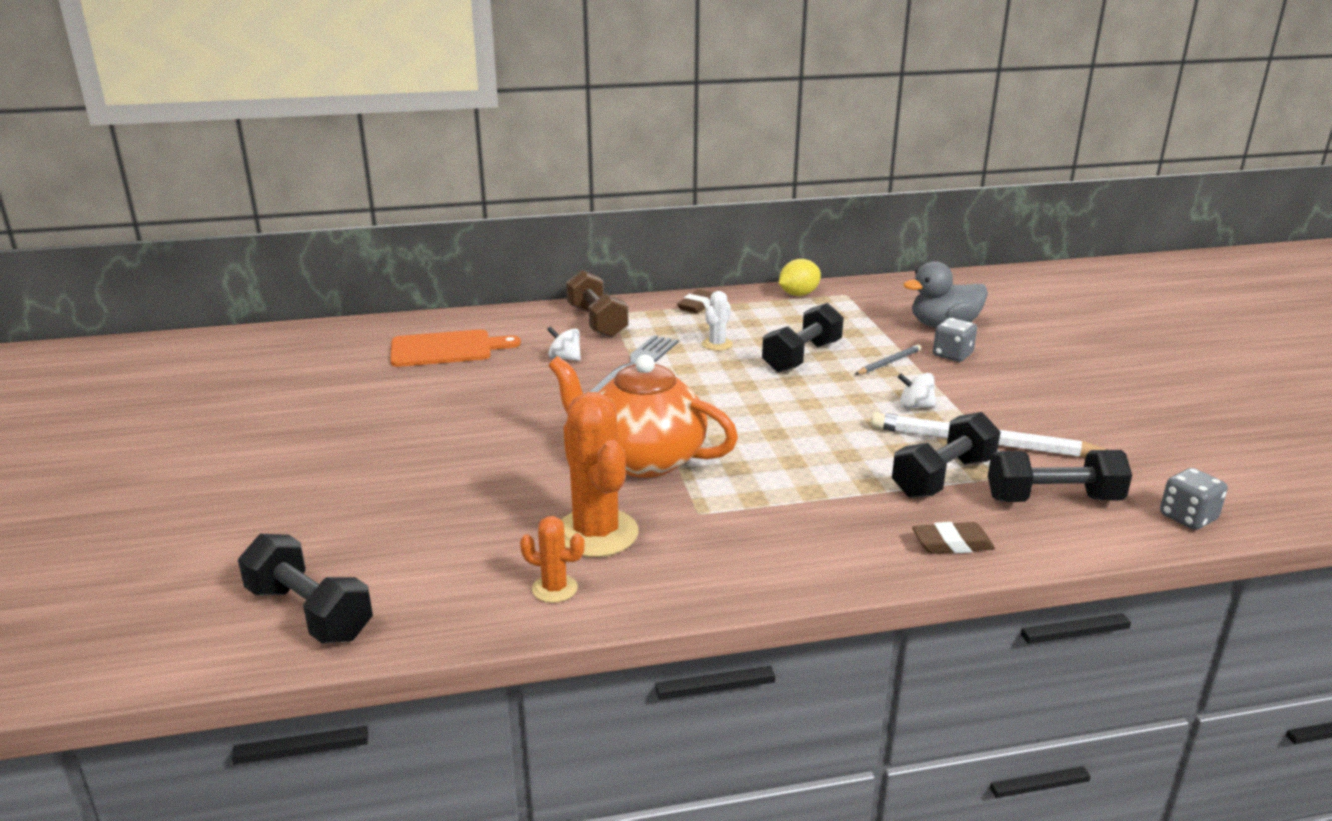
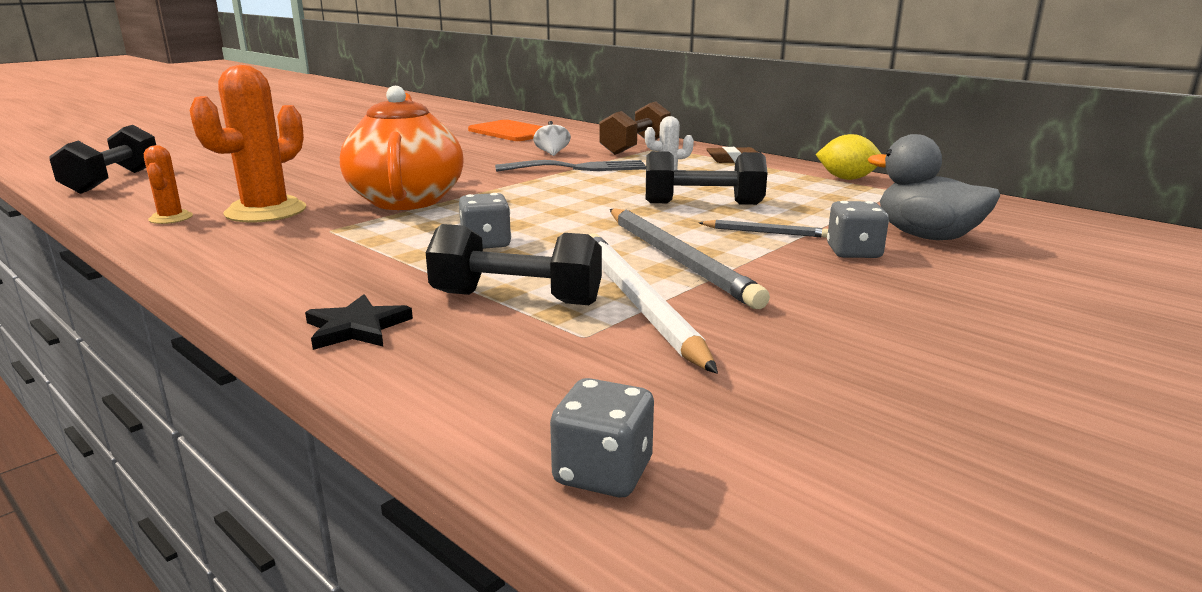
camera: 55 degrees right, 5 degrees down
white spinning top [898,373,936,409] -> grey pencil [610,208,770,309]
brown eraser [912,522,995,554] -> black star [305,294,413,350]
black dumbbell [988,450,1132,502] -> none
none -> grey dice [459,193,511,249]

